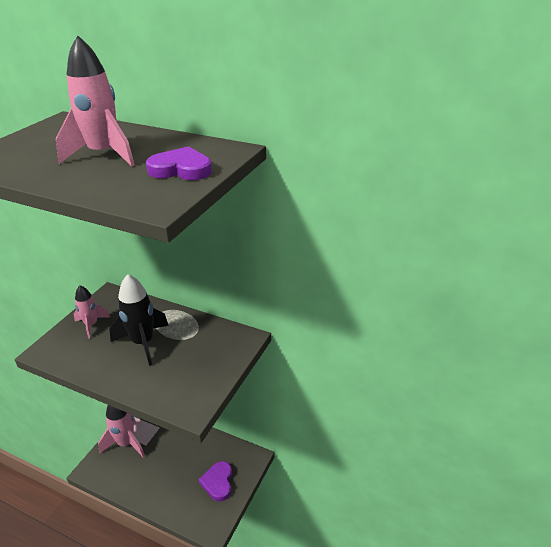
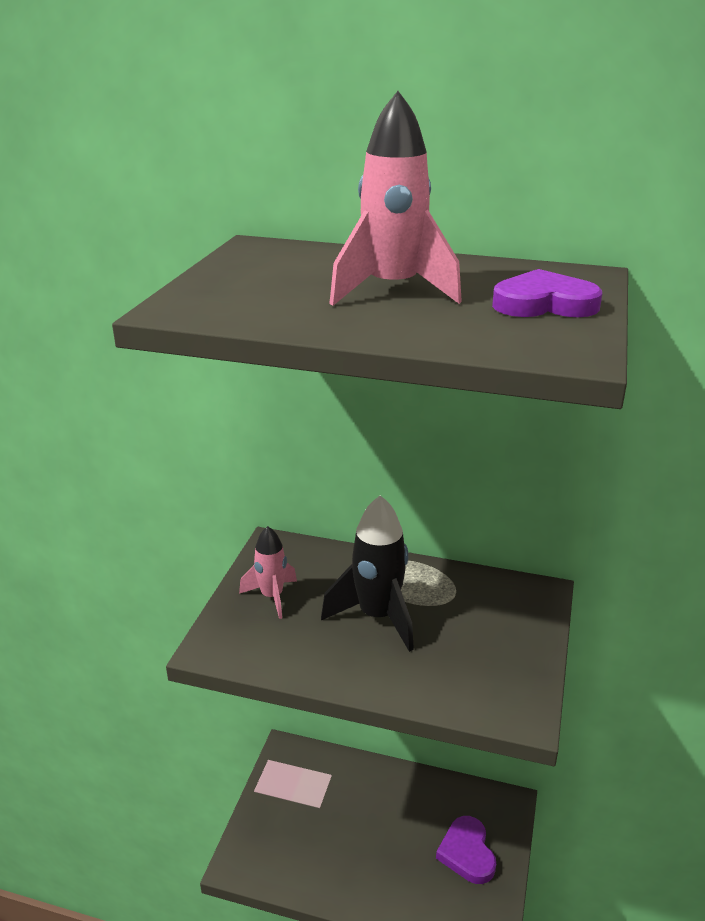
camera: 10 degrees left, 5 degrees down
pink rocket [98,405,145,458] -> none

